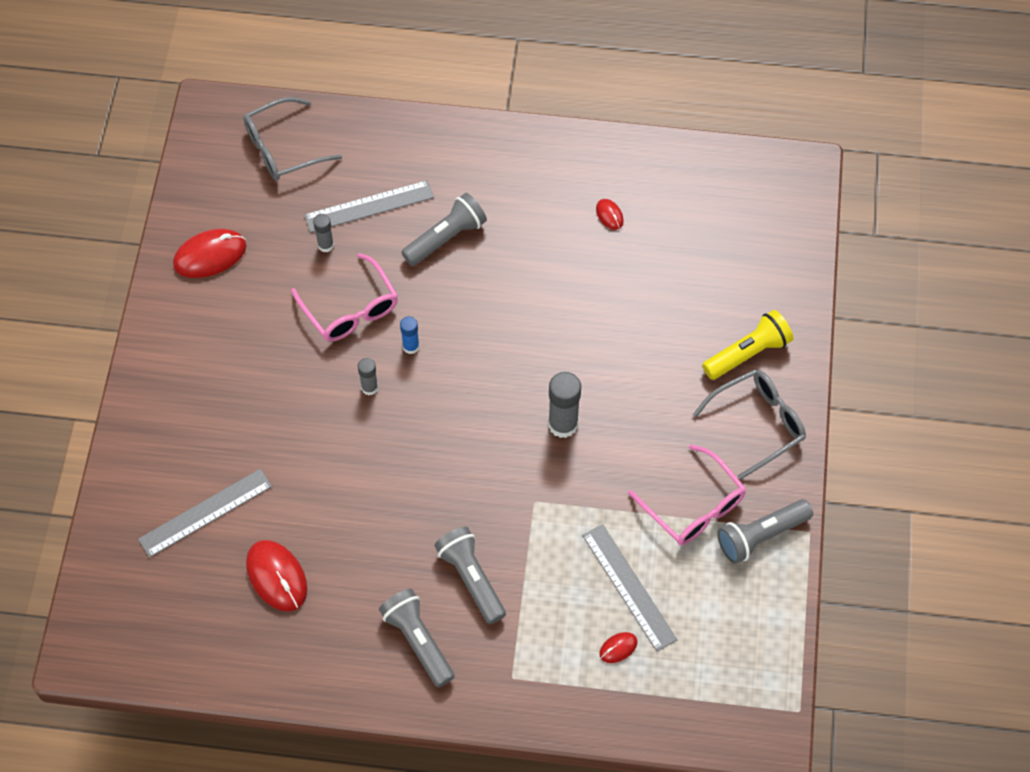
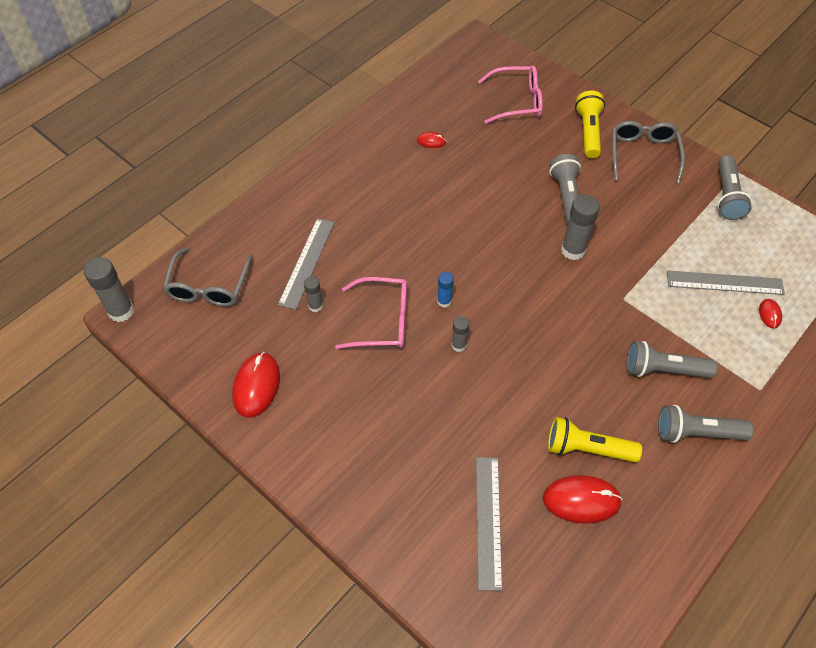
camera: 55 degrees left, 5 degrees down
grey flashlight [401,193,487,266] -> grey flashlight moved to [549,154,581,224]
pink glasses [628,444,746,545] -> pink glasses moved to [478,66,543,124]
none -> grey glue stick [84,257,134,322]
none -> yellow flashlight [548,417,642,462]

